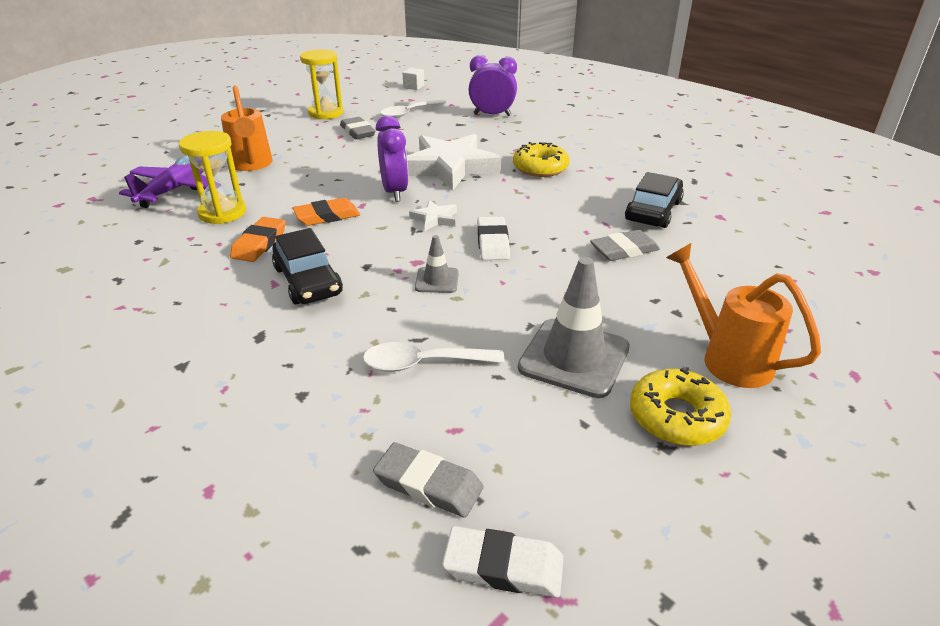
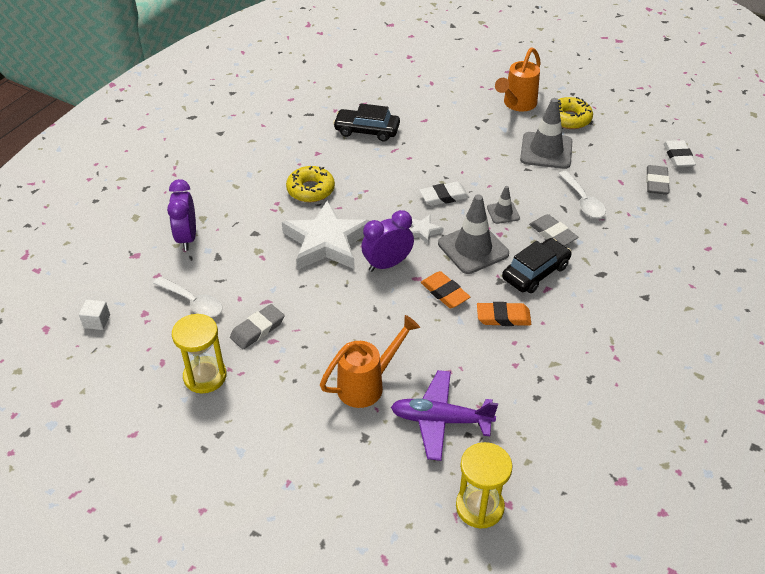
camera: 105 degrees left, 10 degrees up
yellow hourglass [179,131,246,224] -> yellow hourglass moved to [456,442,513,529]
grey eraser [590,230,660,261] -> grey eraser moved to [529,214,579,246]
none -> grey traffic cone [438,194,509,274]

